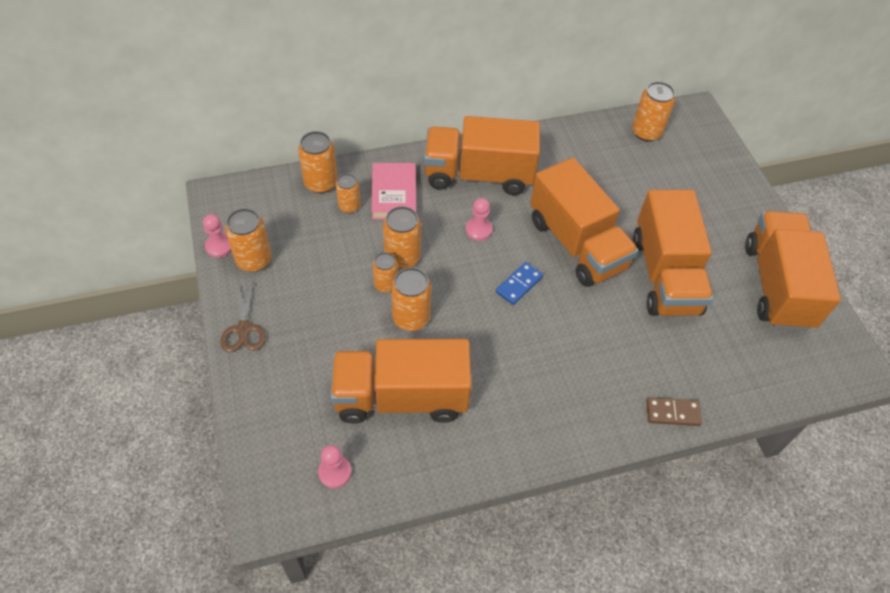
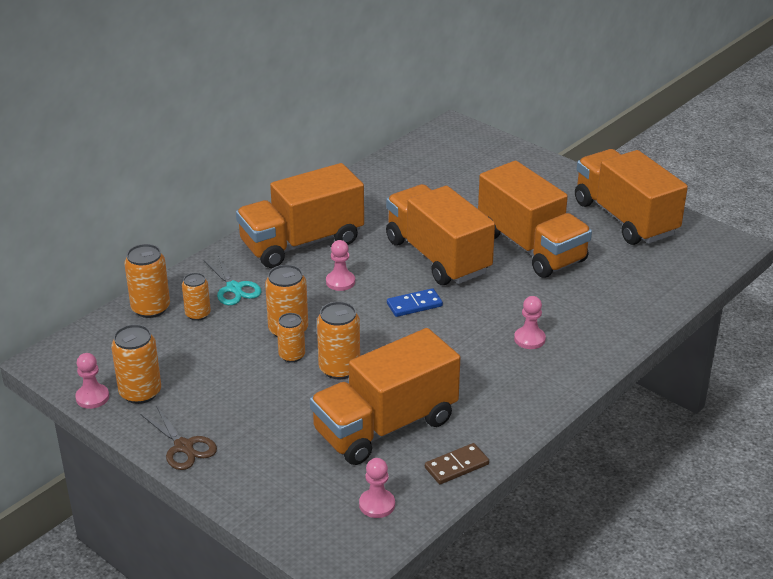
camera: 30 degrees left, 20 degrees down
pink book [371,163,417,220] -> turquoise scissors [204,255,261,305]
blue domino [496,262,543,305] -> blue domino turned 60 degrees clockwise [387,288,443,317]
orange truck [530,158,639,287] -> orange truck turned 150 degrees counterclockwise [386,184,495,285]
orange can [632,82,675,142] -> none
brown domino [646,397,702,426] -> brown domino moved to [425,443,489,484]
none -> pink pawn [514,296,546,349]

